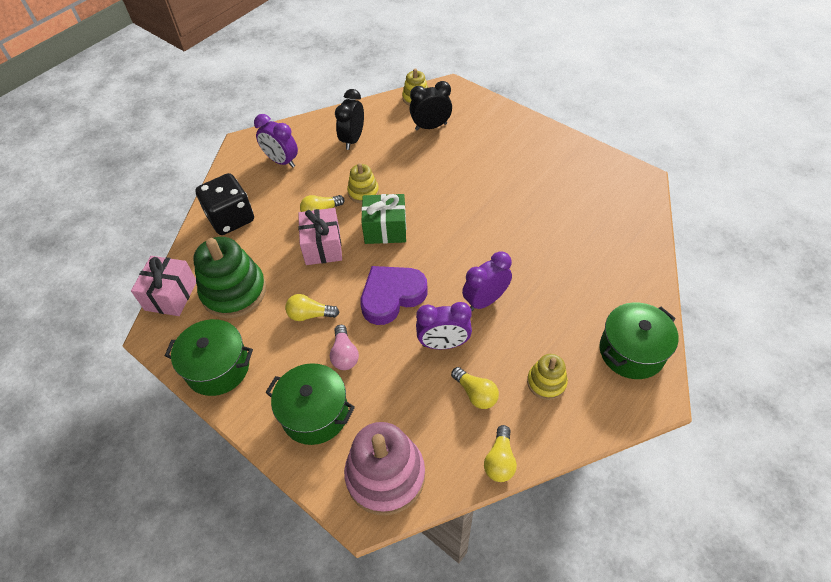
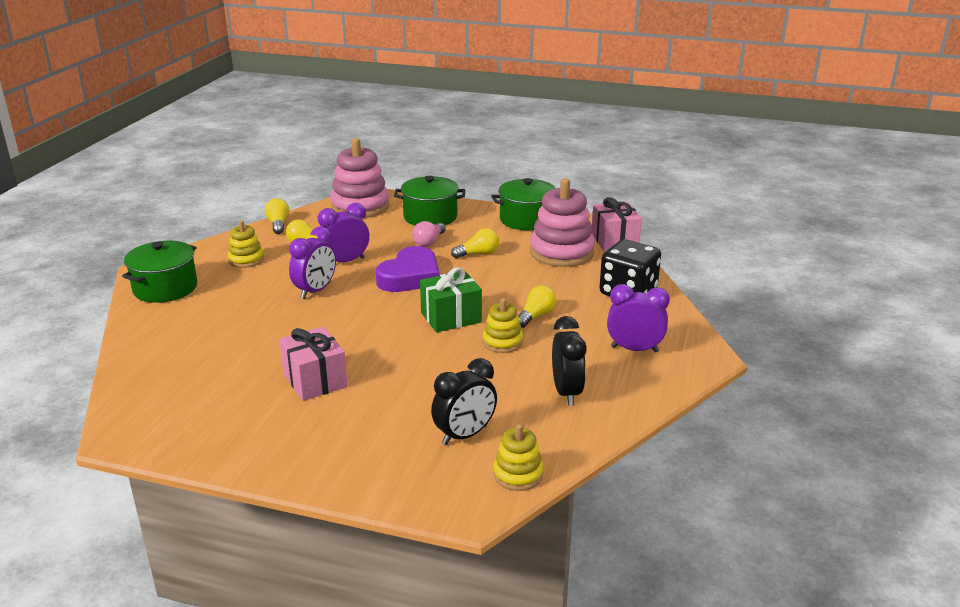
camera: 155 degrees right, 25 degrees down
green stacking toy [194,237,266,318] -> pink stacking toy [530,178,595,267]
pink gift [298,208,342,265] -> pink gift moved to [279,327,348,401]
pink light bulb [330,325,359,370] -> pink light bulb turned 120 degrees counterclockwise [412,221,446,247]

